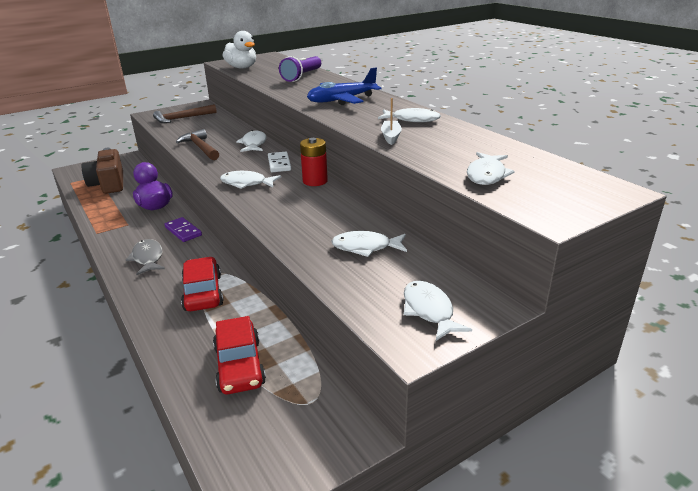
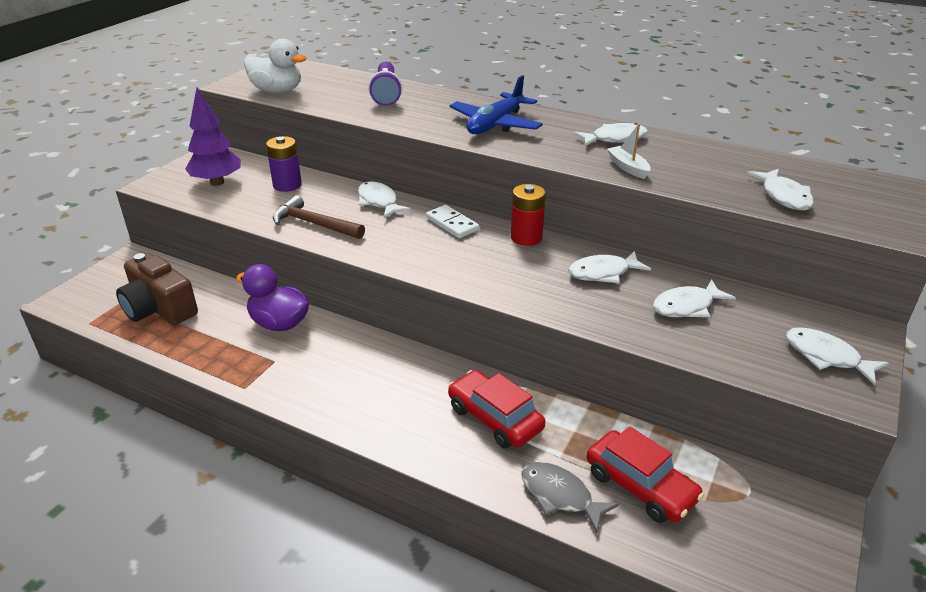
camera: 30 degrees left, 5 degrees up
grey fish [126,239,165,275] -> grey fish moved to [521,462,619,533]
brown hammer [153,104,217,123] -> purple tree [185,88,241,186]
purple domino [165,217,202,242] -> none
white fish [220,171,281,189] -> white fish moved to [568,251,651,283]
none -> purple battery [266,136,302,192]

